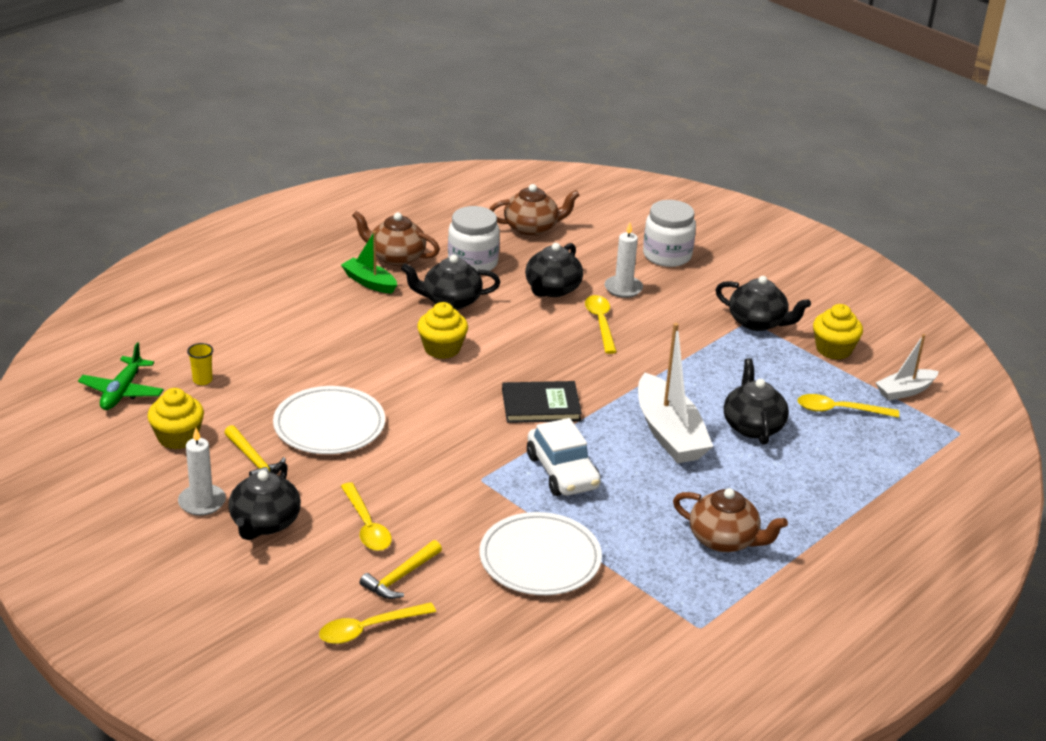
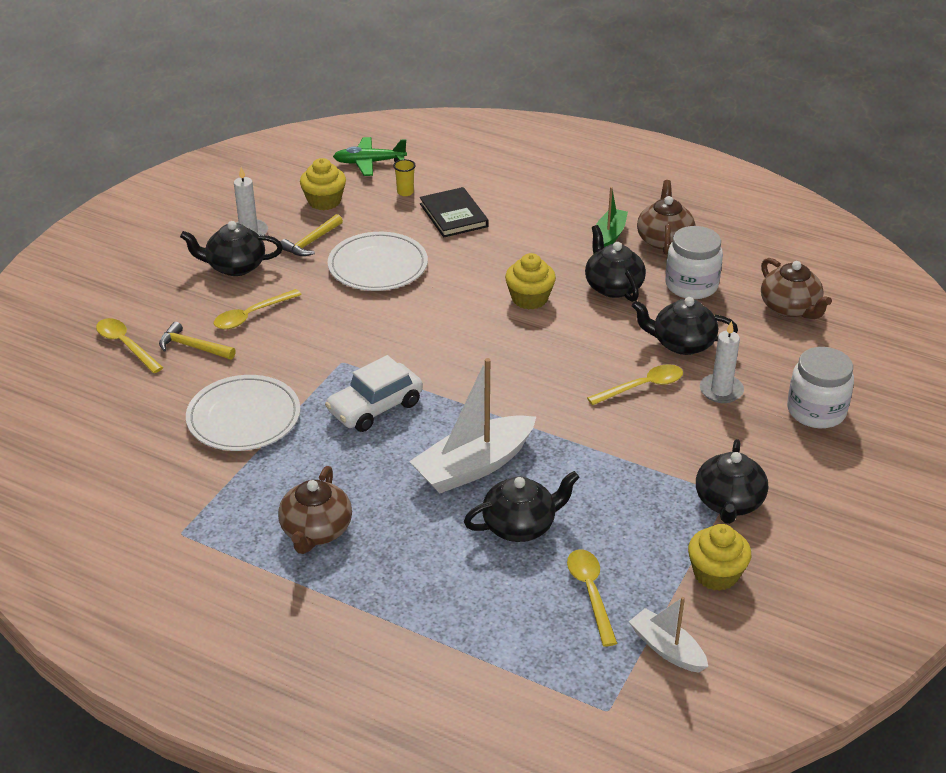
camera: 75 degrees right, 5 degrees up
black book [502,381,582,423] -> black book moved to [420,187,489,237]

